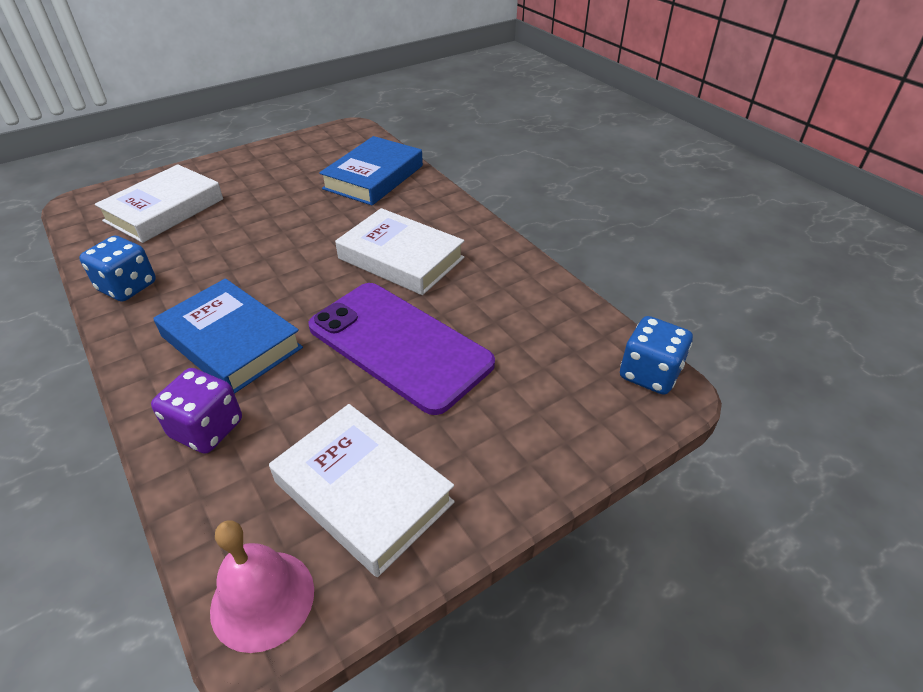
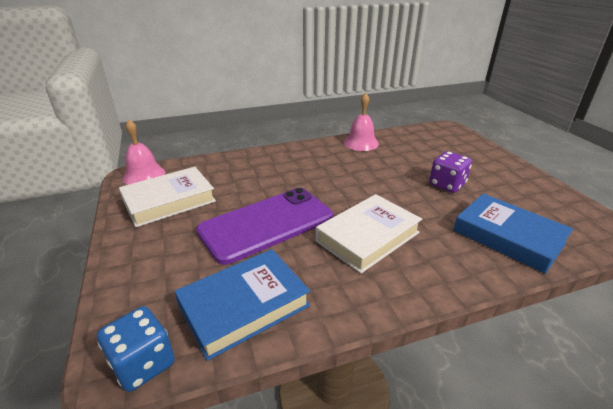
camera: 105 degrees right, 10 degrees down
blue dice [79,236,156,302] -> pink bell [344,93,379,151]
white book [95,164,223,243] -> none
purple dice [151,368,242,454] -> purple dice moved to [429,151,472,193]
blue book [154,278,303,394] -> blue book moved to [175,249,310,361]

